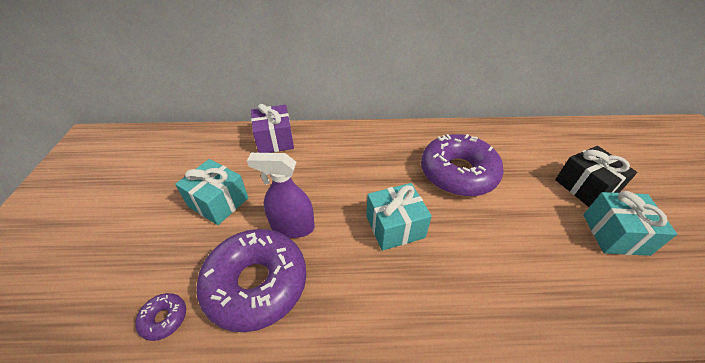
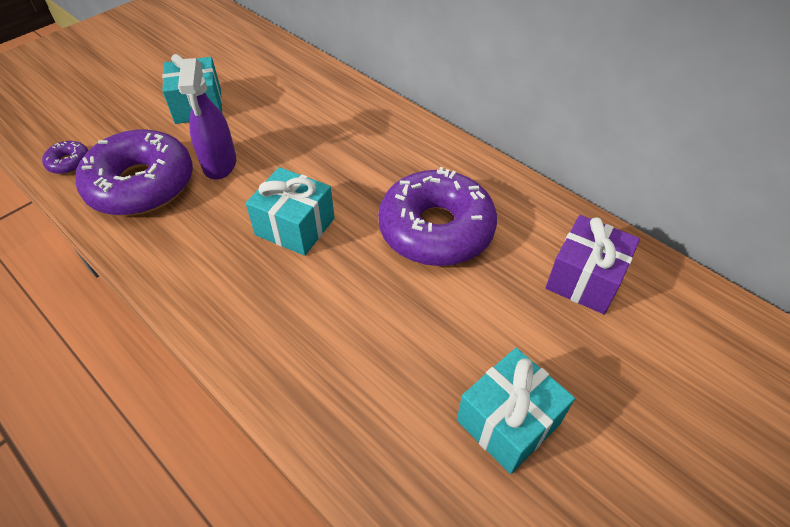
camera: 45 degrees right, 5 degrees up
purple spray bottle [247,153,315,238] -> purple spray bottle turned 150 degrees counterclockwise [178,58,236,180]
purple gift [251,104,294,153] -> purple gift moved to [546,215,640,314]
black gift [555,146,637,207] -> none

